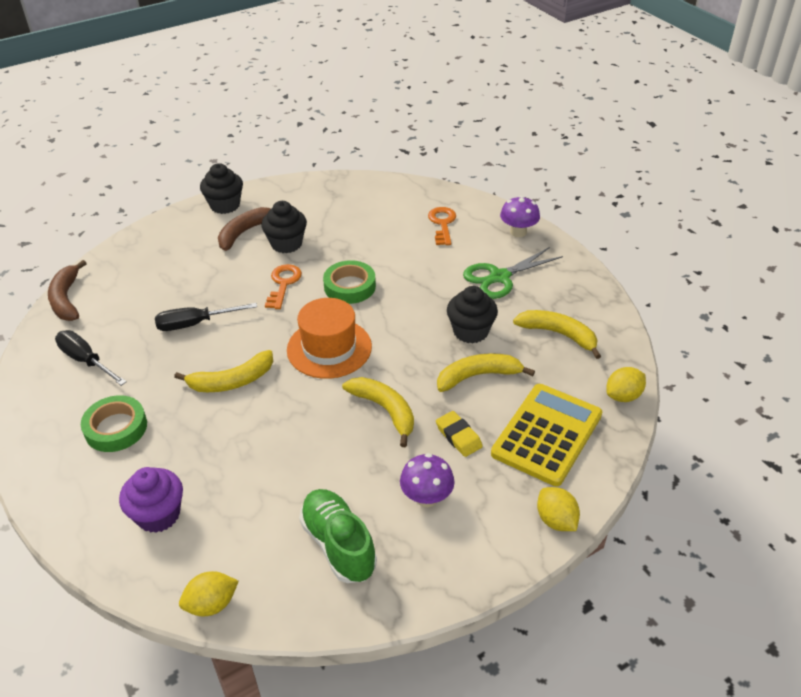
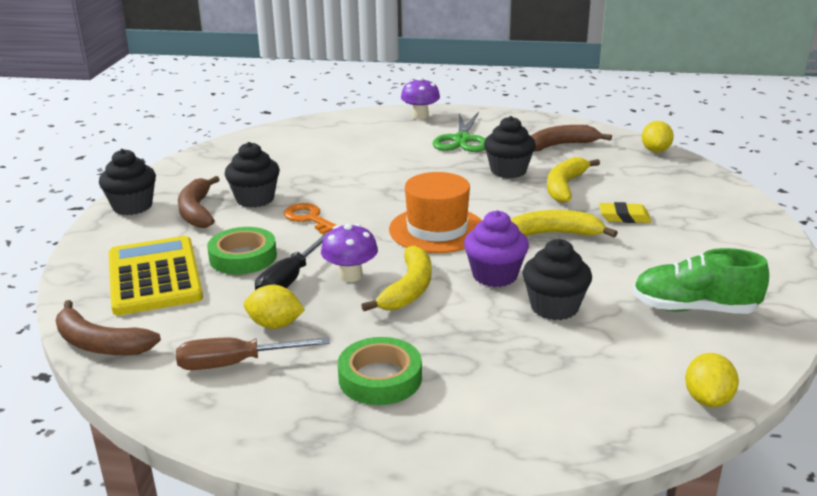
camera: 50 degrees left, 15 degrees down
black screwdriver [55,330,127,386] -> brown screwdriver [176,337,330,370]
purple cupcake [119,467,183,533] -> purple cupcake moved to [464,210,529,287]
green tape [323,260,376,304] -> green tape moved to [207,227,277,274]
purple mushroom [400,453,455,507] -> purple mushroom moved to [321,224,378,282]
orange key [428,207,456,245] -> none
yellow calculator [491,384,602,486] -> yellow calculator moved to [109,236,203,315]
yellow banana [513,310,601,359] -> brown banana [531,125,612,152]
yellow lemon [537,487,580,531] -> yellow lemon moved to [244,285,305,329]
none -> black cupcake [522,239,592,320]

